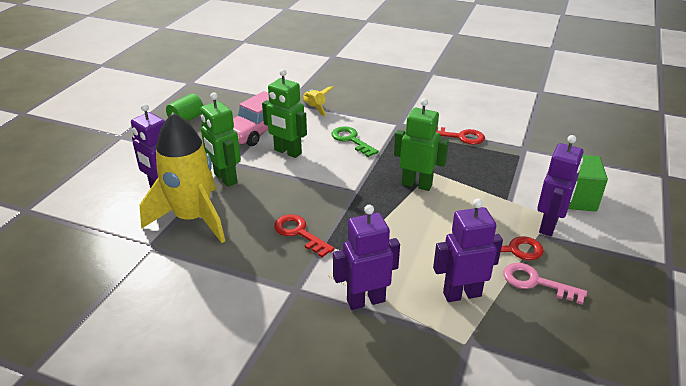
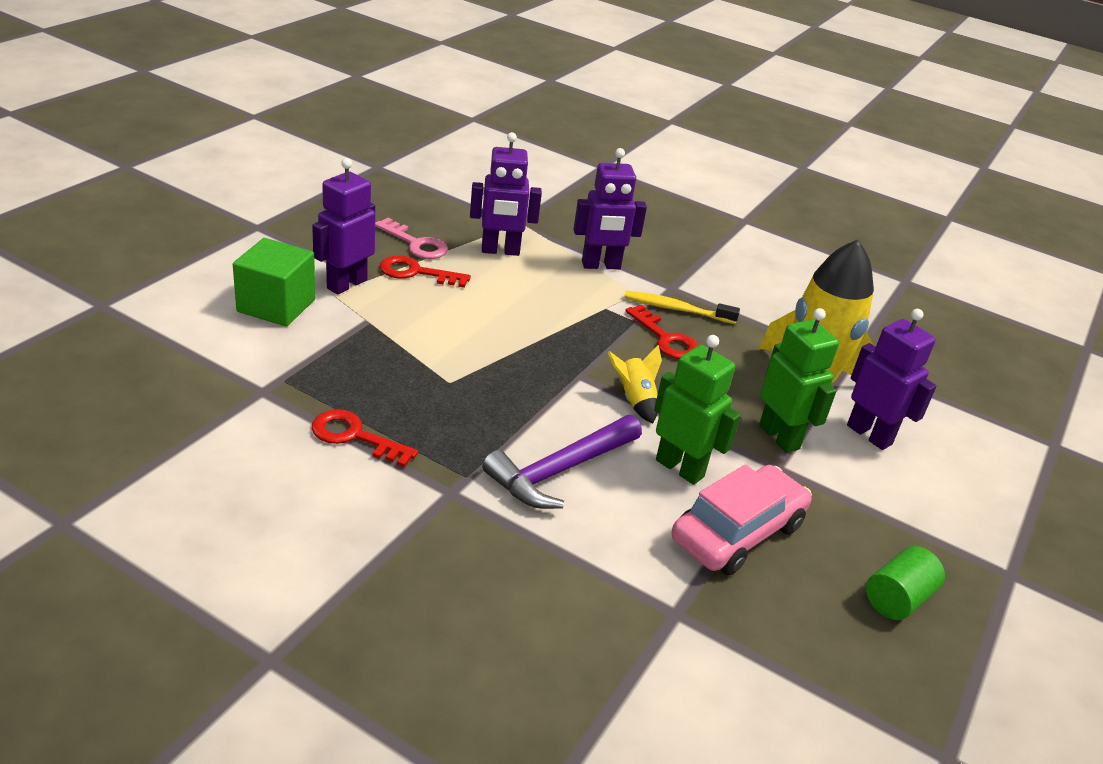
camera: 175 degrees left, 0 degrees up
yellow rocket [303,86,334,116] -> yellow rocket moved to [607,345,662,423]
green key [332,126,379,157] -> purple hammer [482,415,642,509]
green robot [394,98,449,191] -> none
none -> yellow toothbrush [624,291,740,324]

